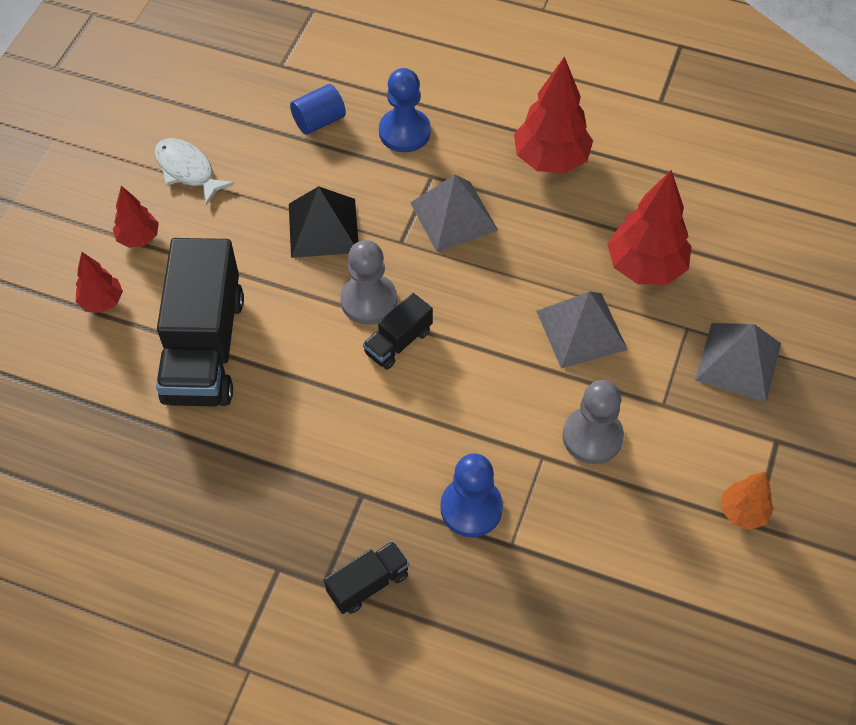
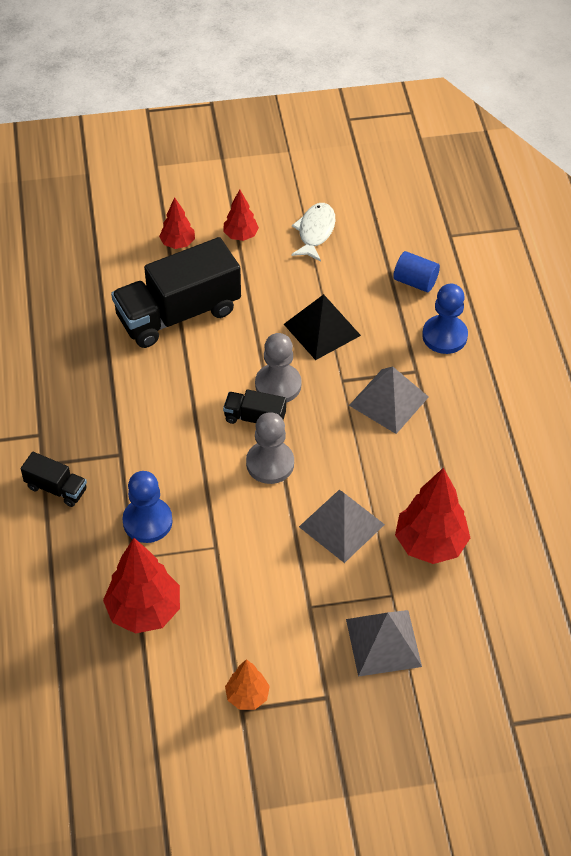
camera: 60 degrees right, 5 degrees down
red tree [514,56,593,173] -> red tree moved to [103,538,180,634]
grey pawn [563,380,624,464] -> grey pawn moved to [246,412,294,484]

